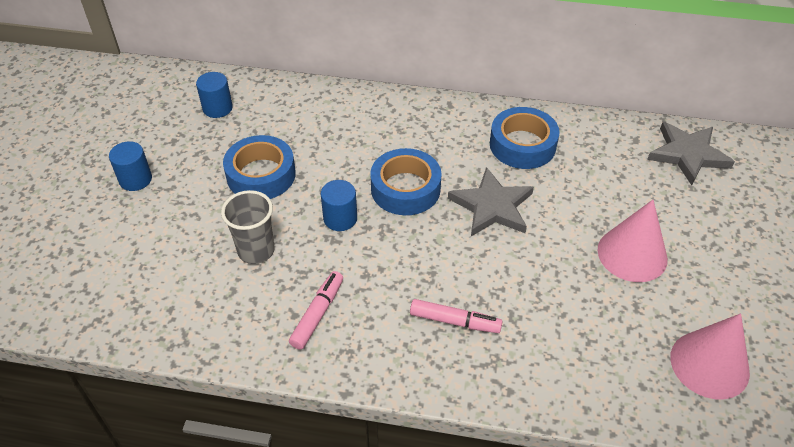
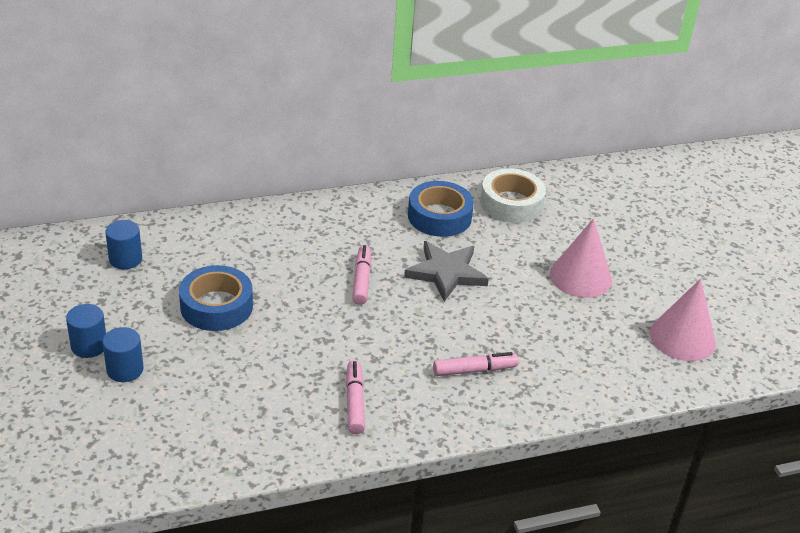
camera: 30 degrees left, 10 degrees down
grey cup [221,190,275,264] -> none
blue cylinder [321,180,357,231] -> blue cylinder moved to [103,327,144,382]
blue tape [370,148,442,215] -> pink marker [352,245,371,305]
grey star [647,122,735,185] -> none
none -> white tape [480,168,546,223]

